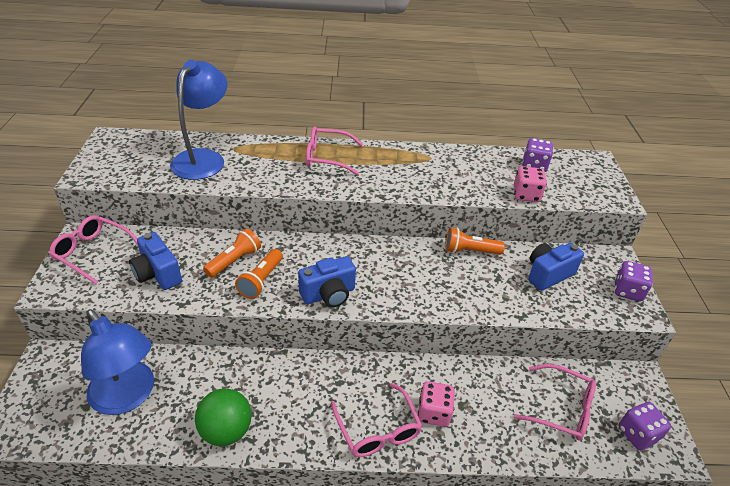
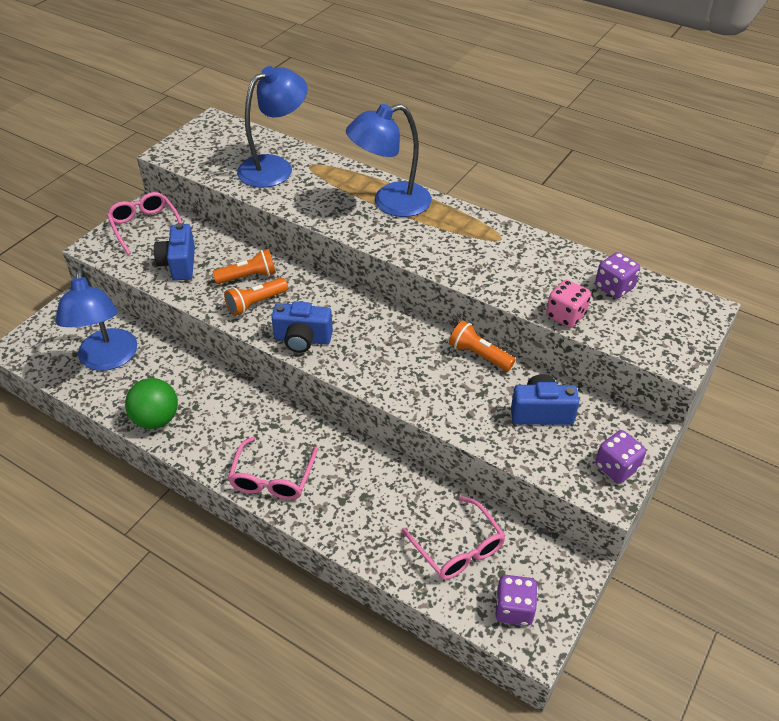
camera: 35 degrees right, 5 degrees up
pink glasses [306,127,363,175] -> blue lamp [346,104,431,217]
pink dice [418,381,455,427] -> none

